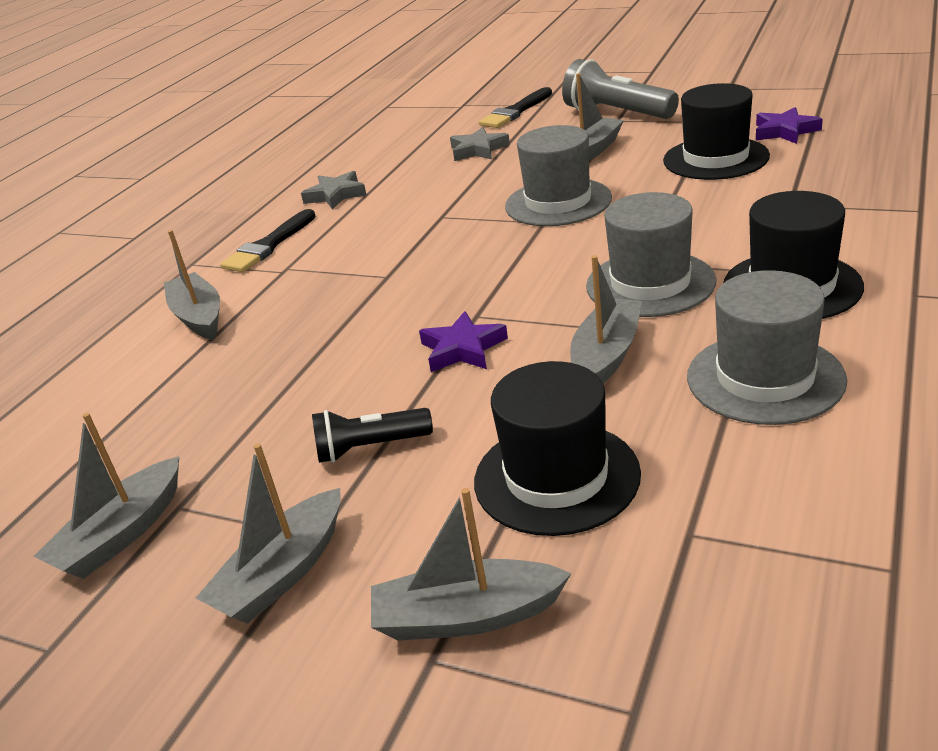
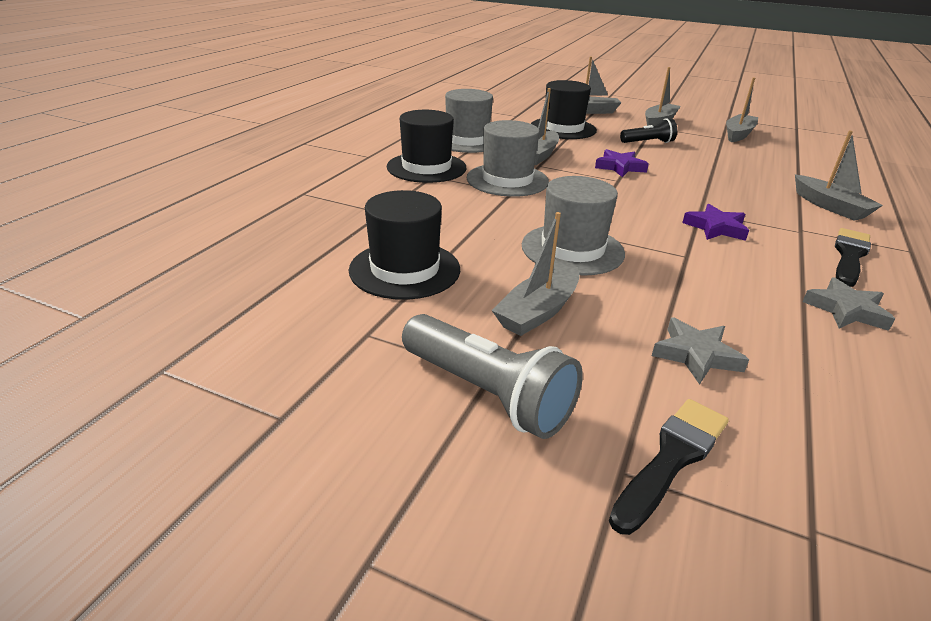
camera: 175 degrees right, 0 degrees up
purple star [756,107,823,144] -> purple star moved to [682,204,749,241]

